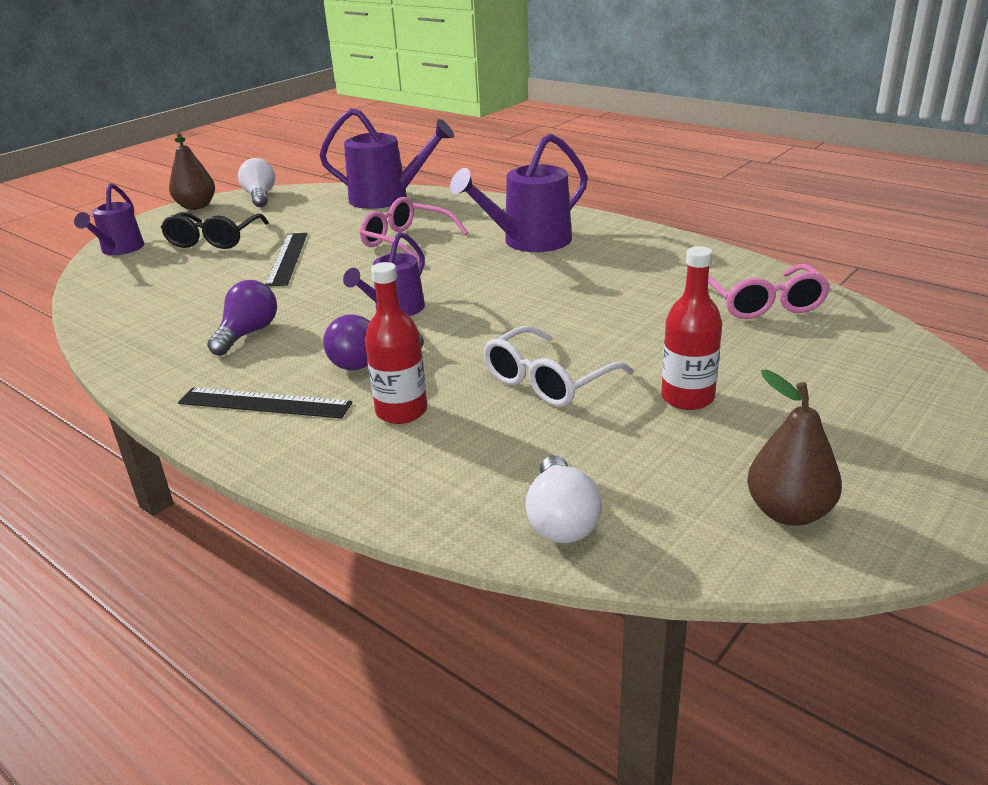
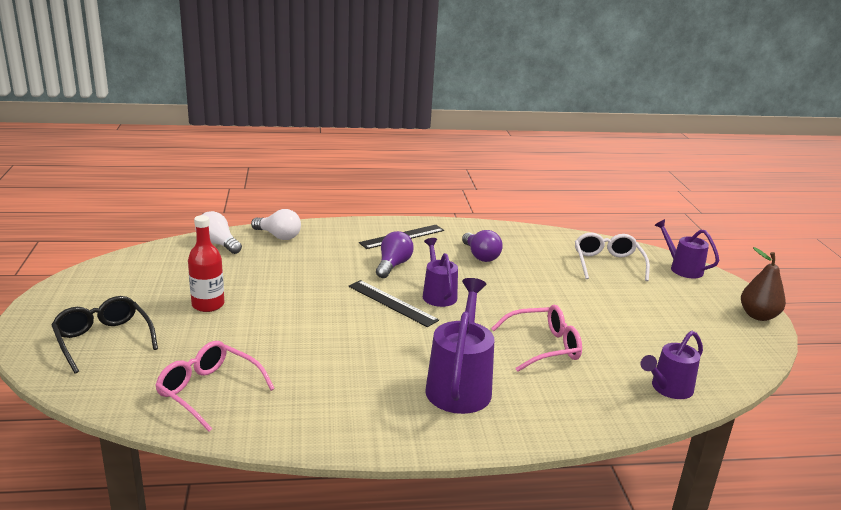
camera: 130 degrees right, 5 degrees down
black glasses [161,212,269,249] -> black glasses moved to [51,296,158,374]
white light bulb [238,158,275,207] -> white light bulb moved to [251,209,301,240]
black ruler [265,233,308,287] -> black ruler moved to [349,280,439,327]
purple watering can [319,108,454,209] -> purple watering can [641,331,703,399], size x0.64
red bottle [365,262,427,424] -> none
white glasses [483,326,633,407] -> white glasses moved to [575,233,650,281]
brown pear [747,370,842,526] -> none

